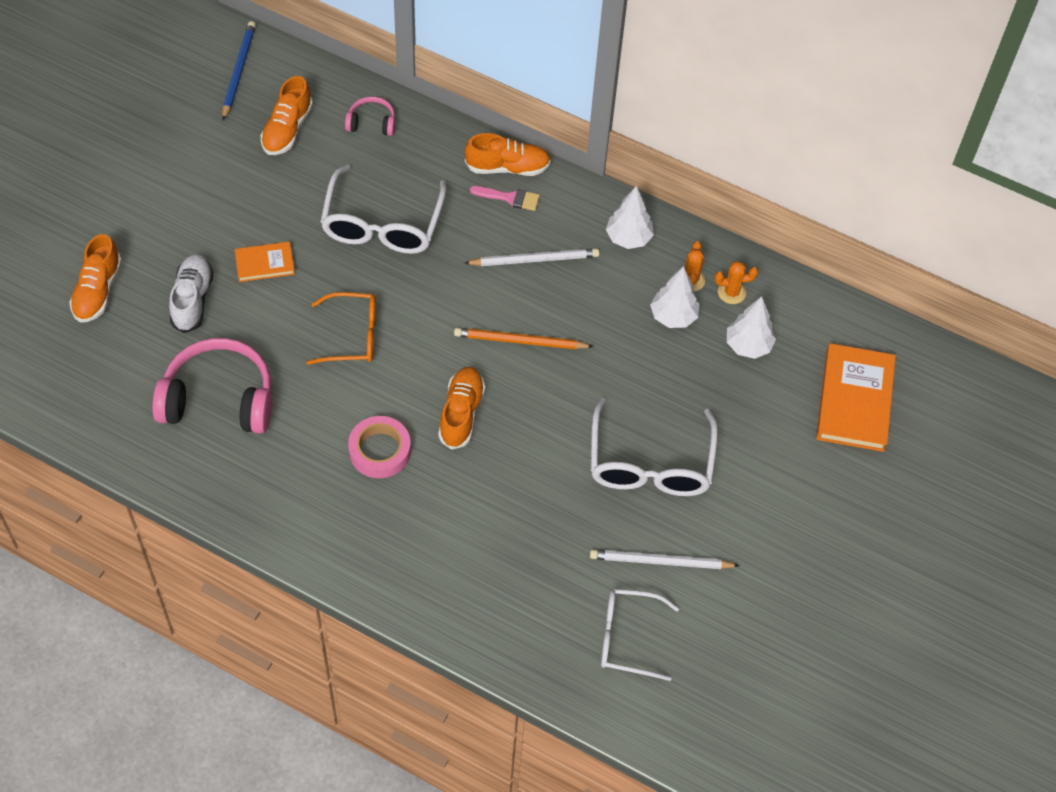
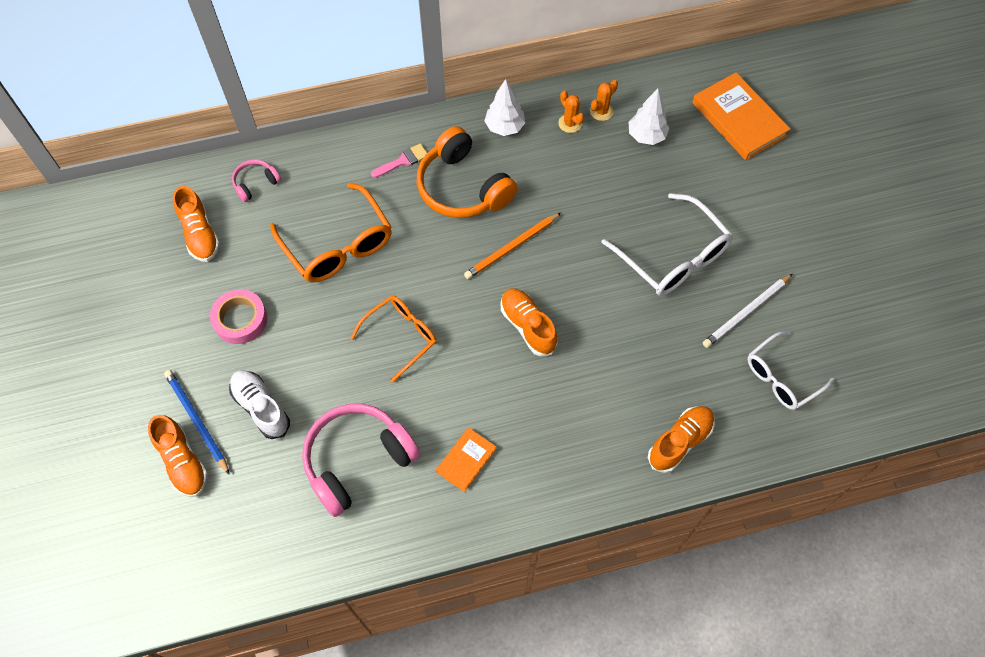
camera: 40 degrees left, 5 degrees up
blue pencil [222,21,256,120] -> blue pencil moved to [164,370,230,475]
orange book [235,242,295,282] -> orange book moved to [436,428,496,492]
white glasses [320,164,447,254] -> orange glasses [270,183,392,283]
pink tape [348,416,411,478] -> pink tape moved to [210,289,267,344]
orange shoe [465,133,551,176] -> orange shoe moved to [648,406,715,473]
white pencil [465,248,600,266] -> orange headphones [417,126,518,218]
white tree [650,266,699,328] -> none

